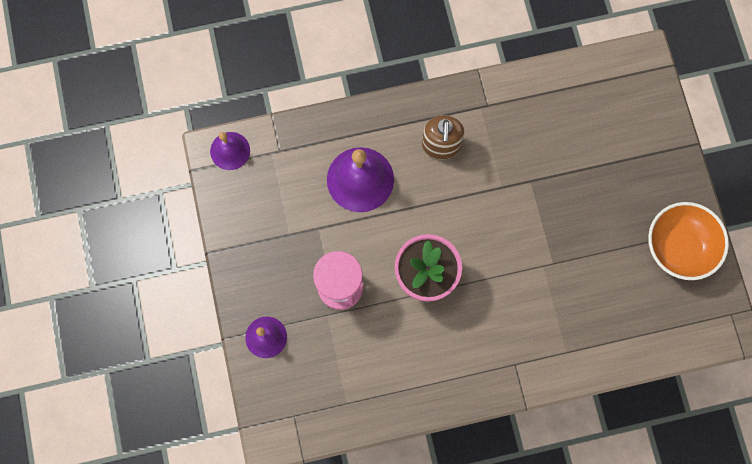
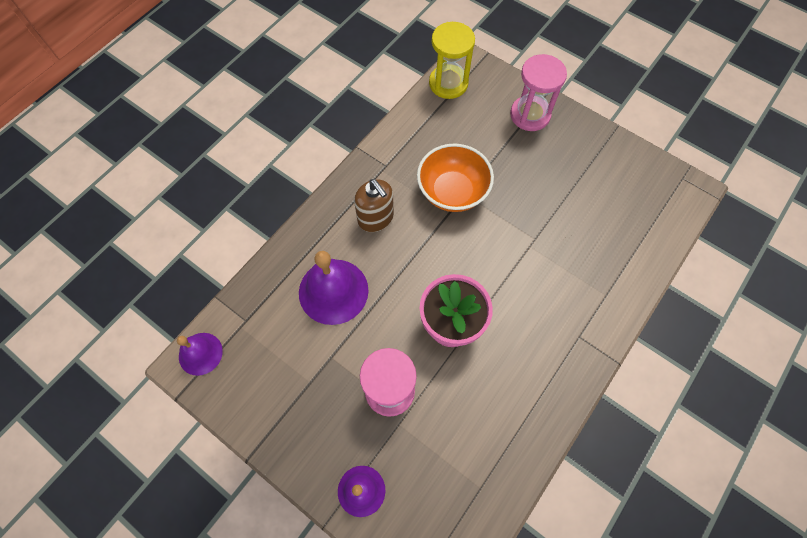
camera: 40 degrees left, 10 degrees down
orange bowl [648,202,729,280] -> orange bowl moved to [417,144,494,212]
none -> yellow hourglass [429,22,475,99]
none -> pink hourglass [510,54,567,131]

